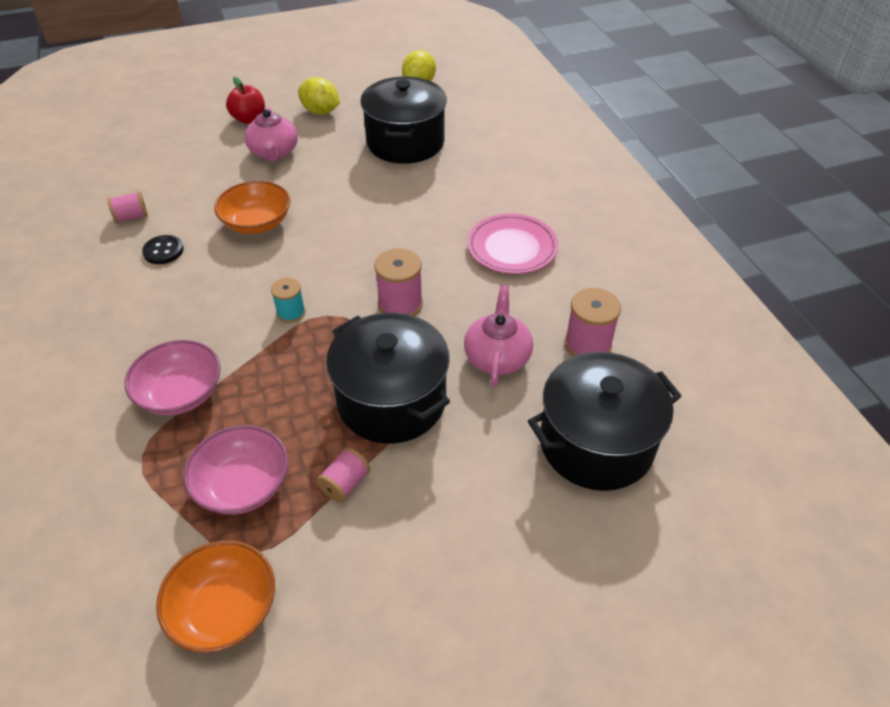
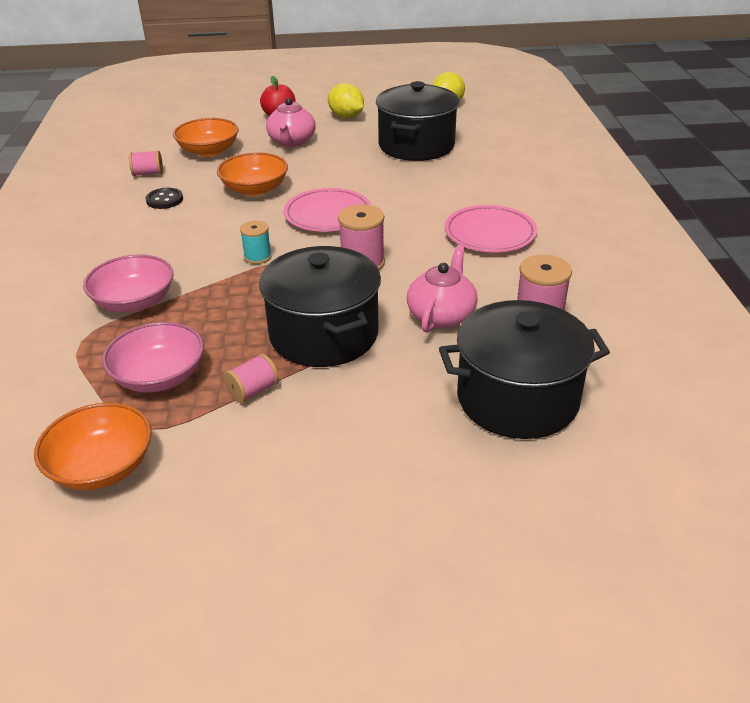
camera: 15 degrees right, 10 degrees down
none -> orange bowl [173,118,239,157]
none -> pink plate [284,188,371,232]

